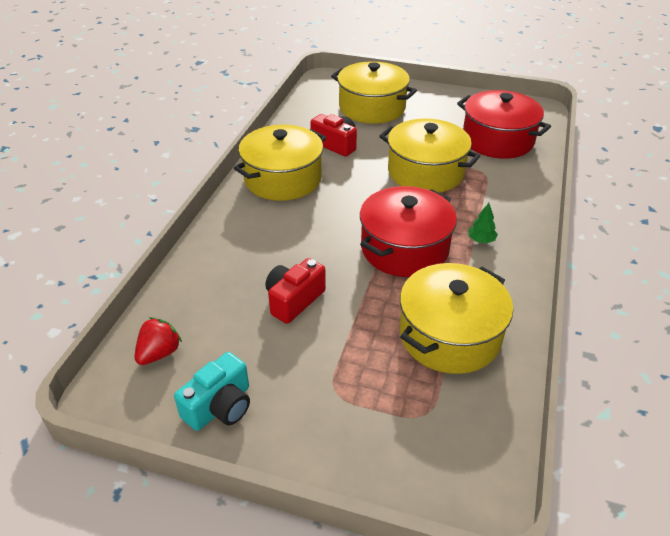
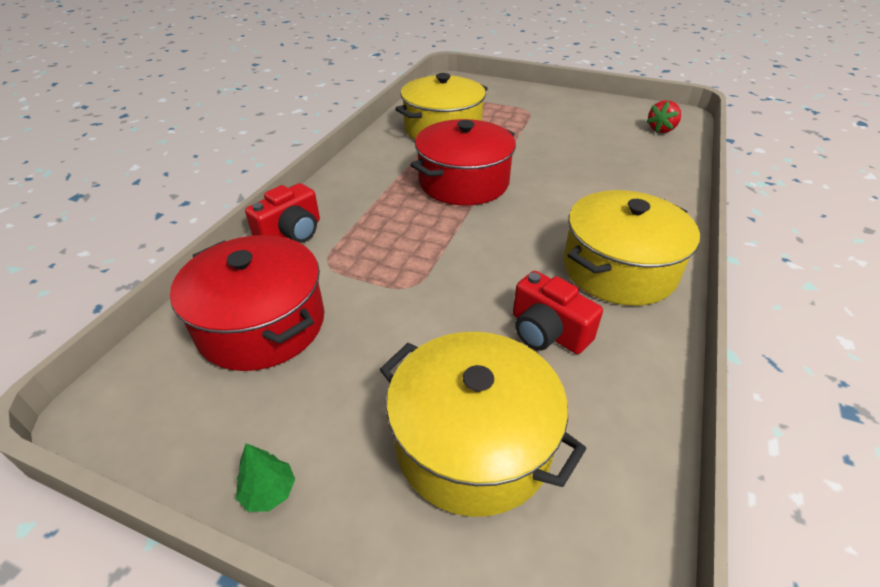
camera: 175 degrees left, 0 degrees up
turquoise camera [174,352,250,431] -> none
red camera [265,258,326,324] -> red camera moved to [245,183,320,243]
yellow pot [379,118,481,193] -> none
green tree [468,203,498,243] -> green tree moved to [236,443,295,512]

